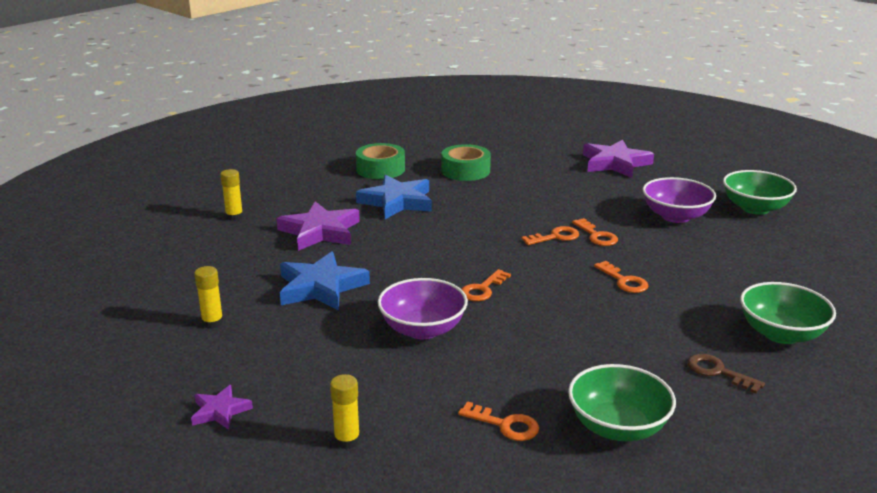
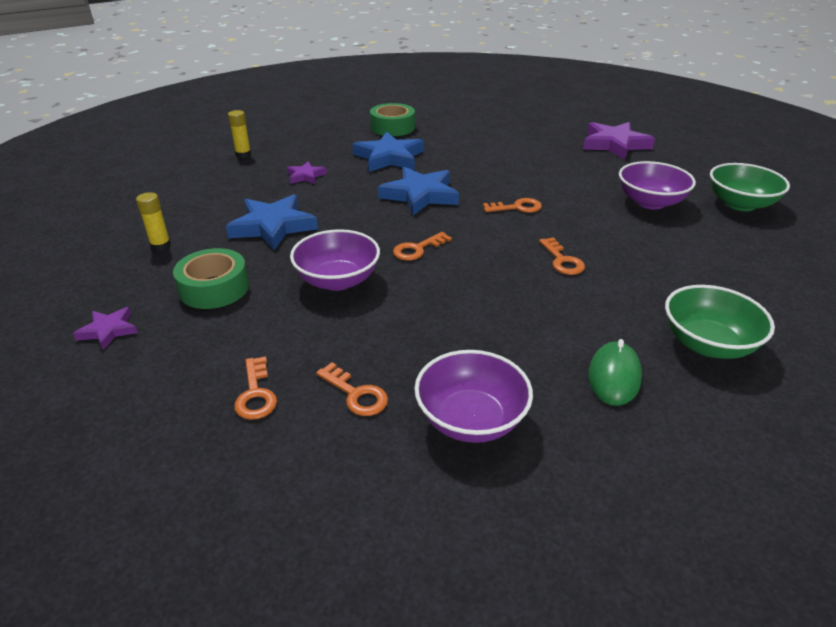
camera: 15 degrees right, 10 degrees up
purple star [276,201,360,251] -> purple star [287,161,327,184], size x0.53
yellow glue stick [330,374,360,449] -> none
green tape [441,144,491,181] -> green tape moved to [173,248,249,309]
green bowl [568,364,676,441] -> purple bowl [414,350,533,443]
orange key [572,218,618,246] -> orange key moved to [234,357,277,420]
brown key [687,354,765,394] -> green mouse [588,339,642,406]
none -> blue star [378,167,459,215]

